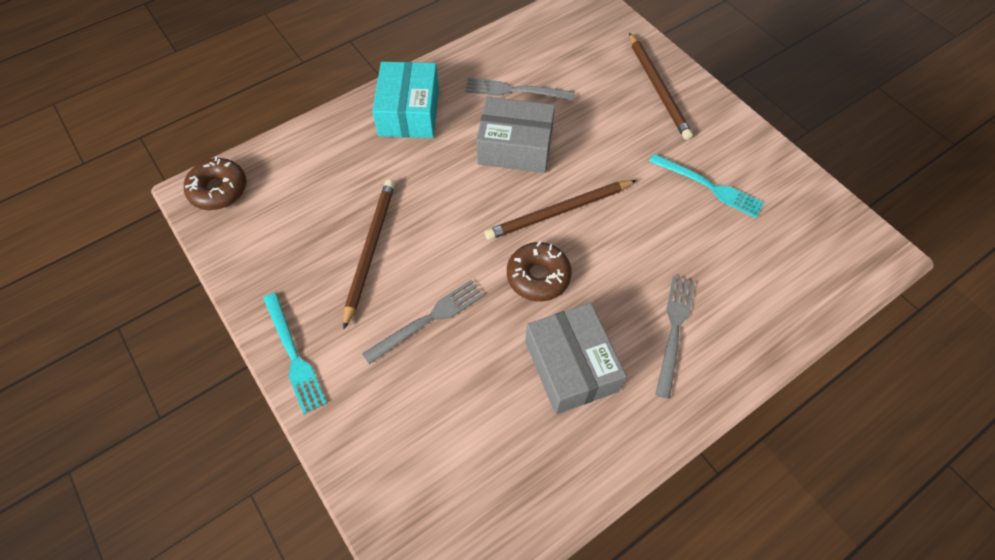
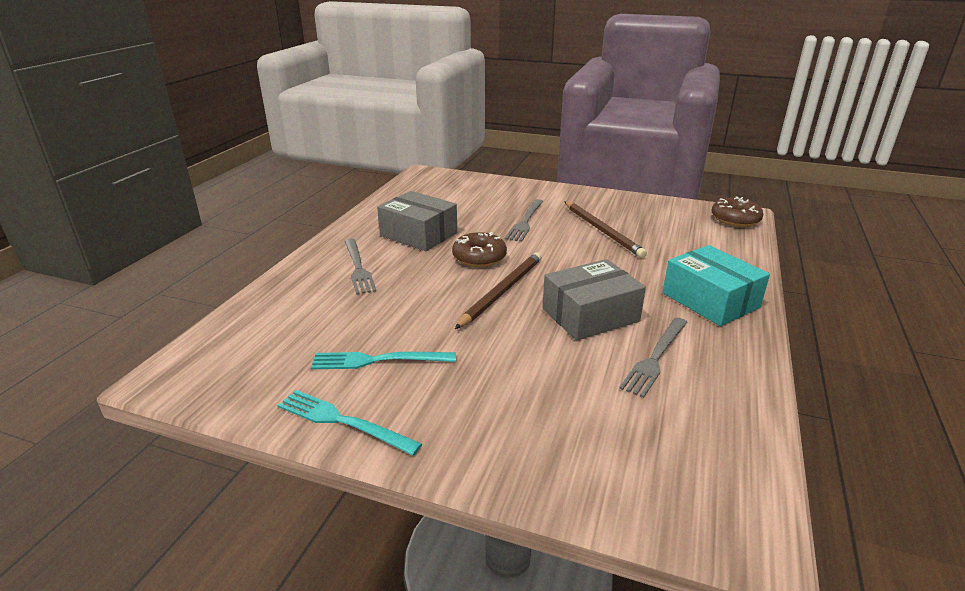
camera: 145 degrees right, 30 degrees down
turquoise fork [263,293,327,414] -> turquoise fork moved to [278,390,422,456]
grey fork [465,78,575,100] -> grey fork turned 150 degrees clockwise [619,318,688,398]
brown pencil [629,33,693,140] -> none

